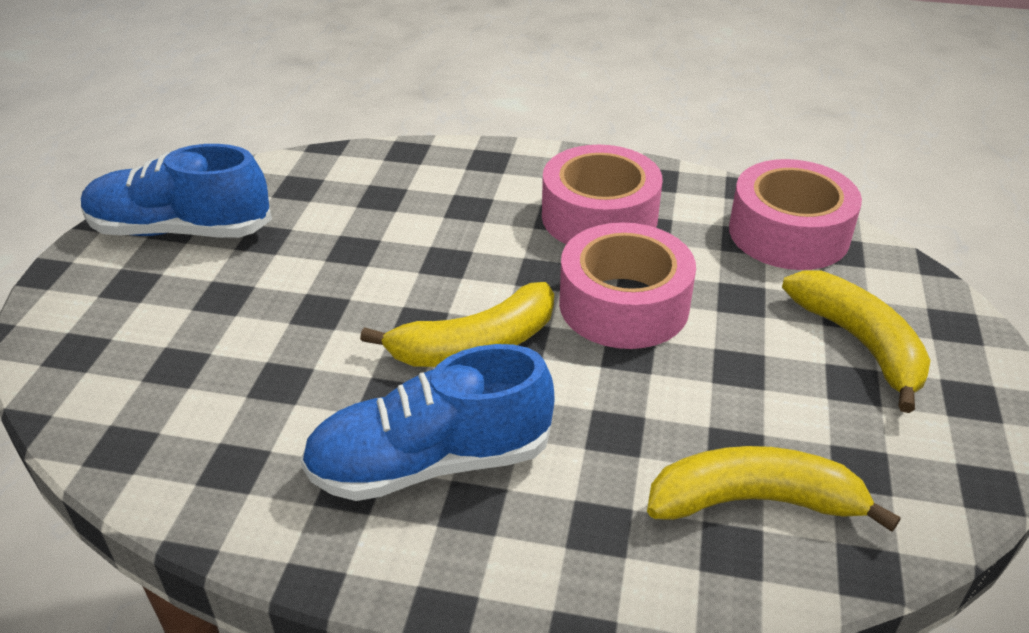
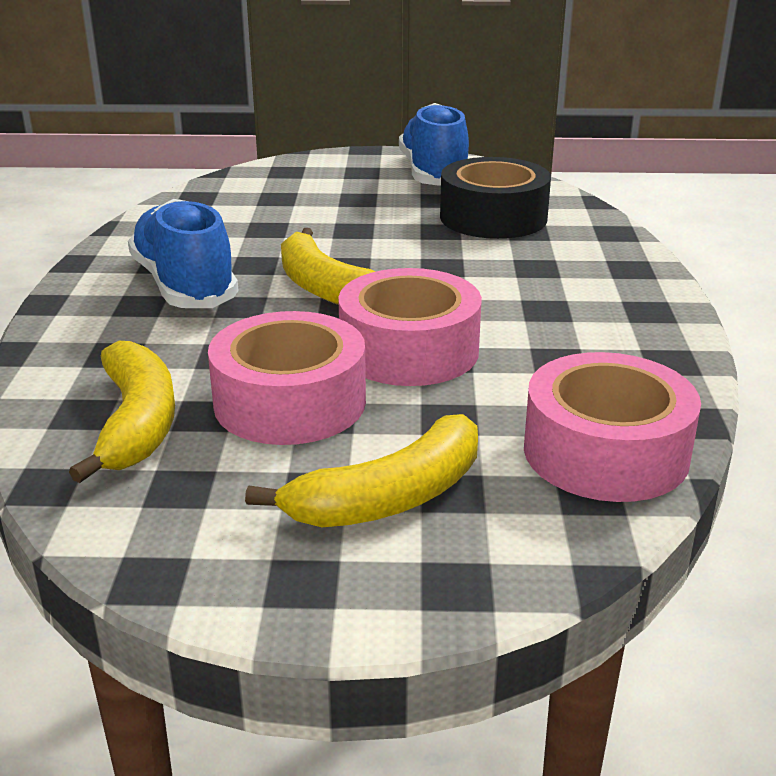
camera: 80 degrees right, 10 degrees down
pink tape [542,145,662,244] -> pink tape moved to [208,311,366,445]
none -> black tape [440,157,551,239]

